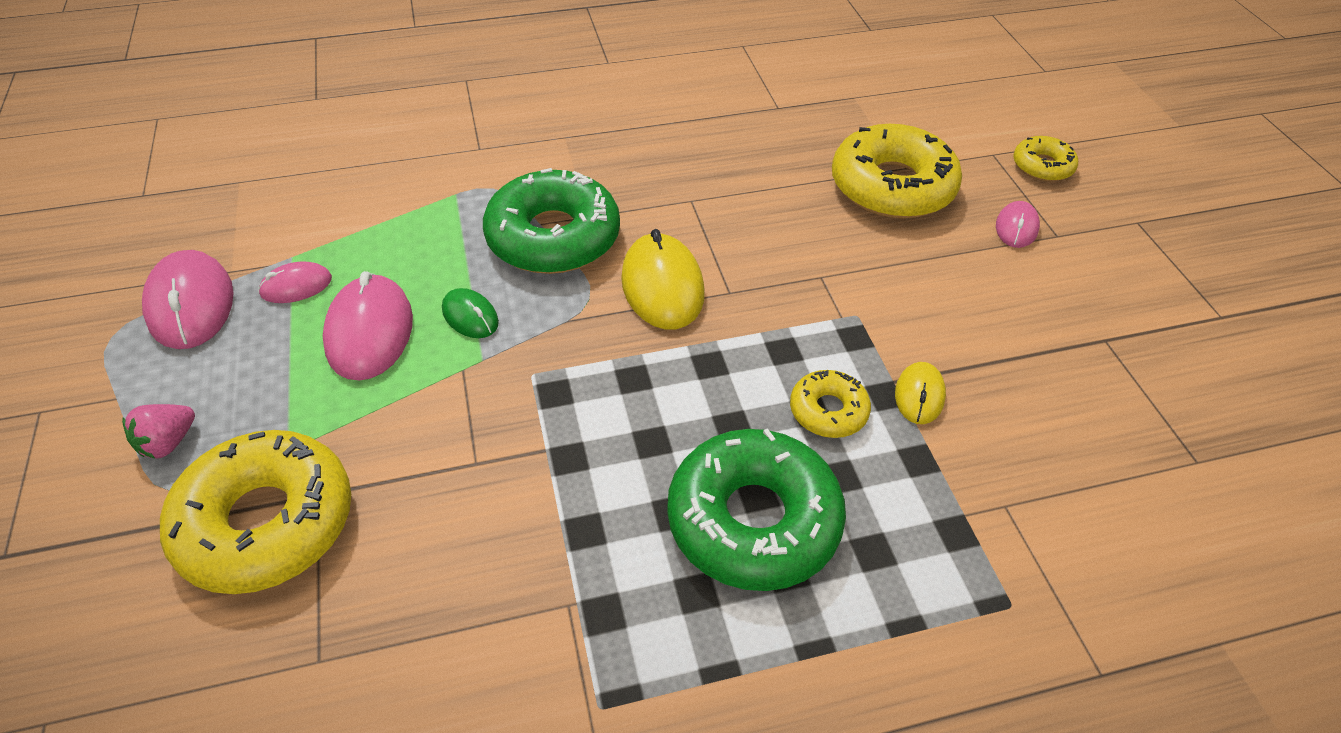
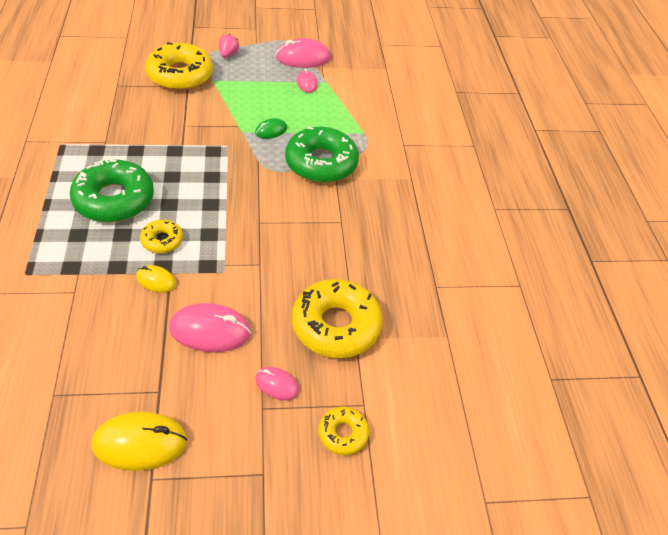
camera: 95 degrees right, 0 degrees up
pink strawberry [122,404,195,458] -> pink strawberry turned 60 degrees clockwise [219,34,239,58]
pink mouse [323,271,413,380] -> pink mouse moved to [169,303,251,352]
yellow mouse [621,229,705,330] -> yellow mouse moved to [92,411,187,471]

